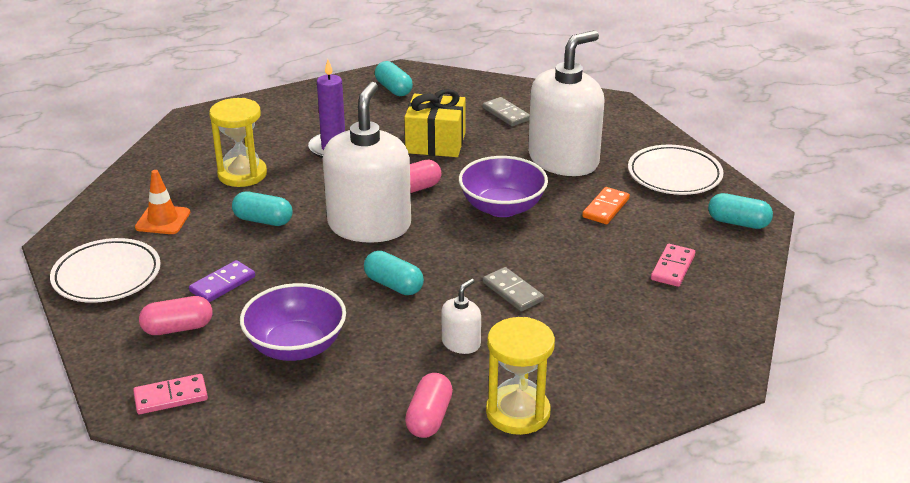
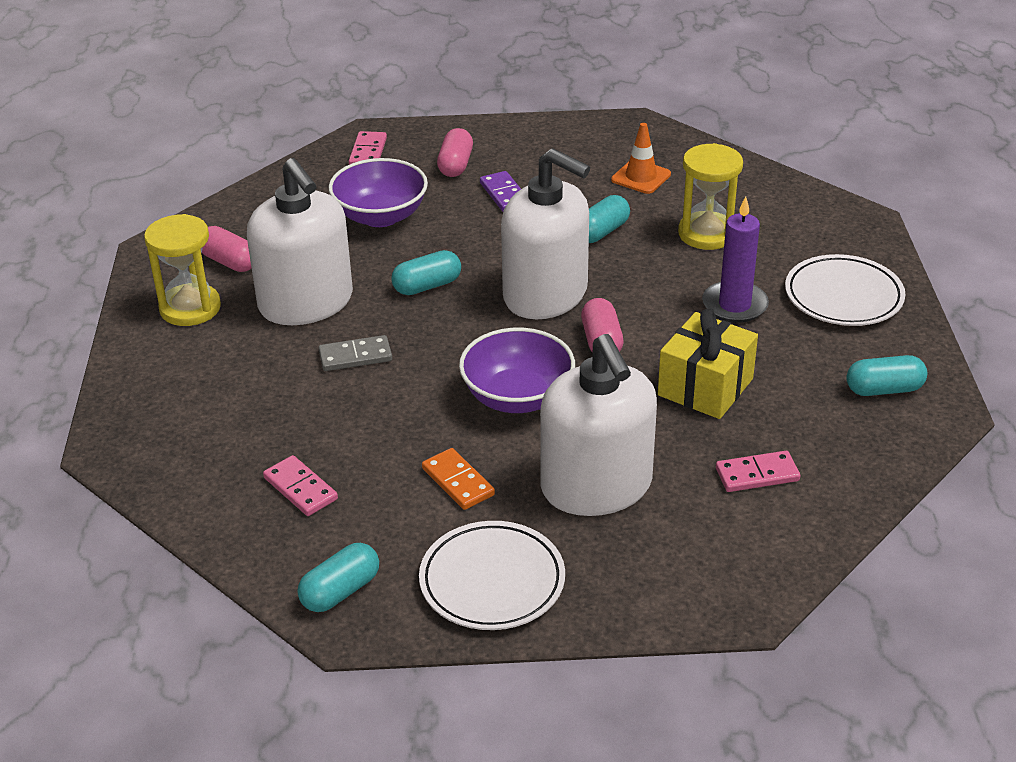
camera: 115 degrees right, 5 degrees up
white plate [50,238,161,303] -> white plate moved to [785,254,905,326]
white soap dispenser [442,279,481,354] -> white soap dispenser [247,158,353,325], size x2.34
grey domino [483,97,530,126] -> pink domino [716,451,800,492]

